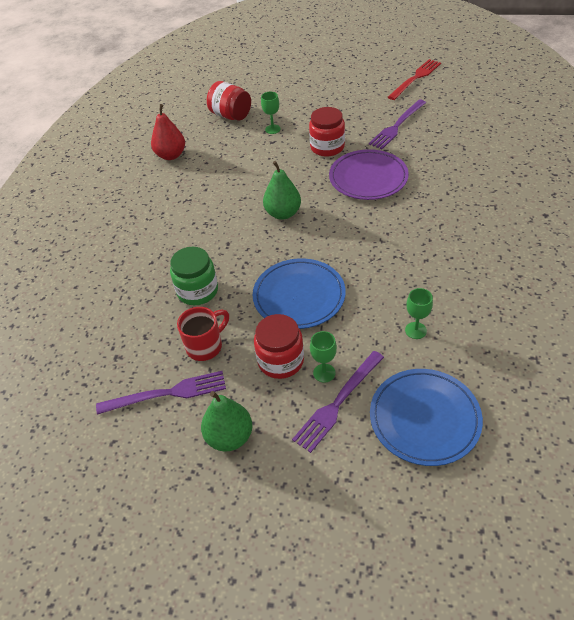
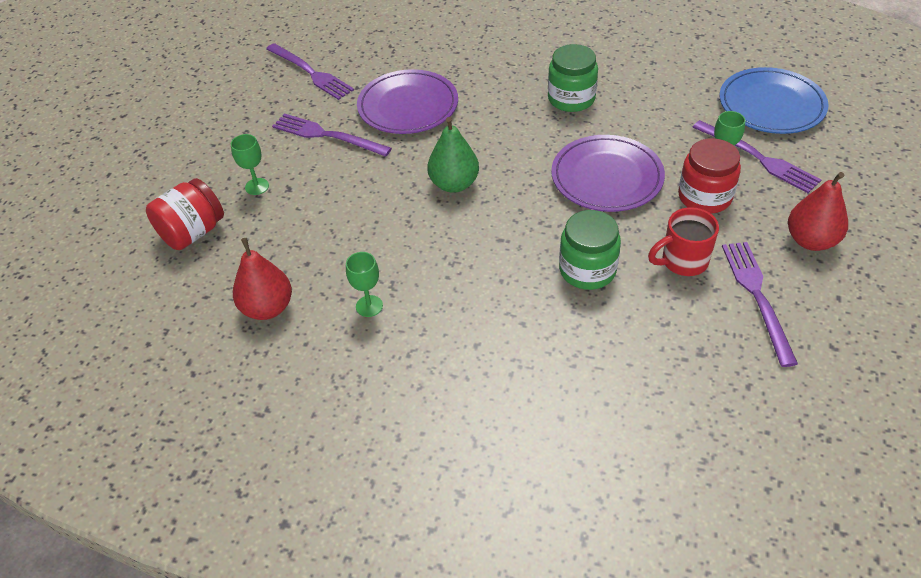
camera: 85 degrees left, 0 degrees up
red mug [177,307,229,361] -> red mug turned 75 degrees counterclockwise [648,207,719,276]
green pear [201,391,252,452] -> red pear [788,172,848,251]
blue plate [253,258,346,329] -> purple plate [551,135,665,212]
red jar [309,107,345,157] -> purple fork [272,113,392,157]
red fork [388,59,441,100] -> none
green goblet [405,288,433,339] -> green goblet moved to [346,252,383,317]
none -> green jar [548,44,598,112]

